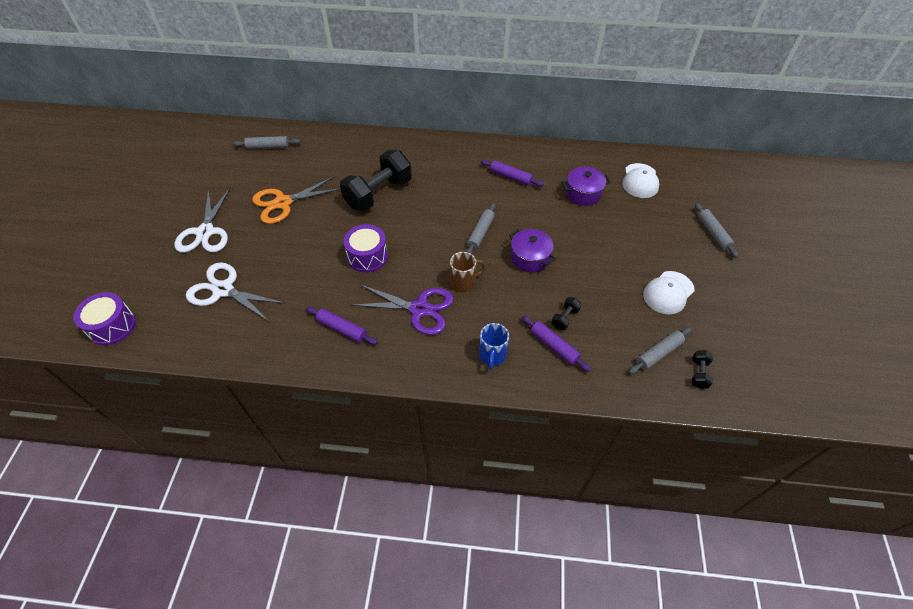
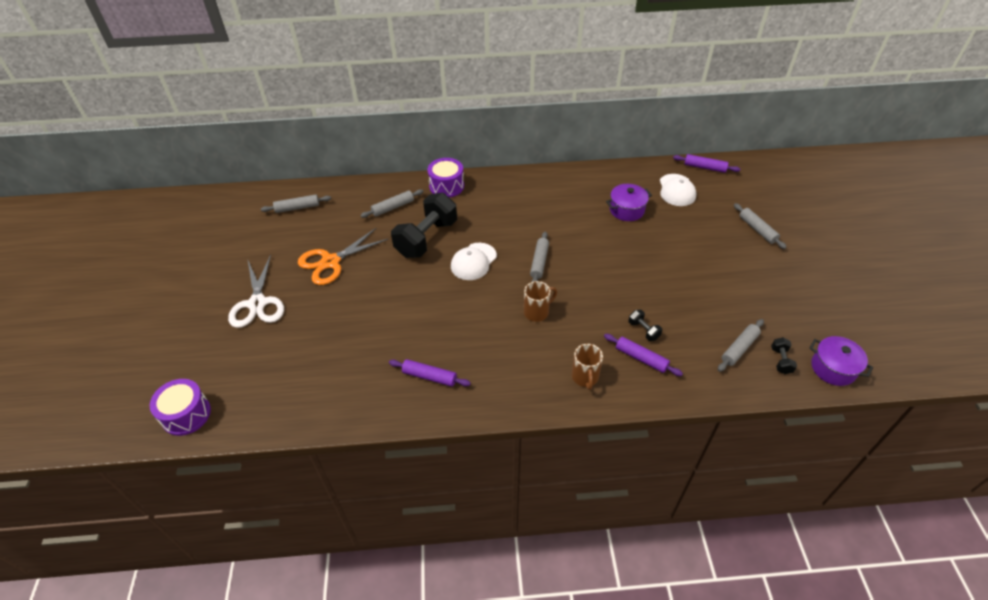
camera: 10 degrees left, 5 degrees down
white scissors [186,262,286,322] -> none
purple drum [343,224,388,272] -> purple drum moved to [427,158,464,198]
purple scissors [351,284,454,335] -> none
blue mug [479,323,509,370] -> brown mug [572,344,603,390]
purple rolling pin [481,160,544,187] -> purple rolling pin moved to [673,154,740,173]
purple pot [509,229,556,273] -> purple pot moved to [810,336,873,386]
black dumbbell [551,297,581,330] -> black dumbbell turned 60 degrees counterclockwise [628,310,662,341]
white cap [643,271,695,314] -> white cap moved to [451,243,497,280]
none -> grey rolling pin [360,189,423,218]

